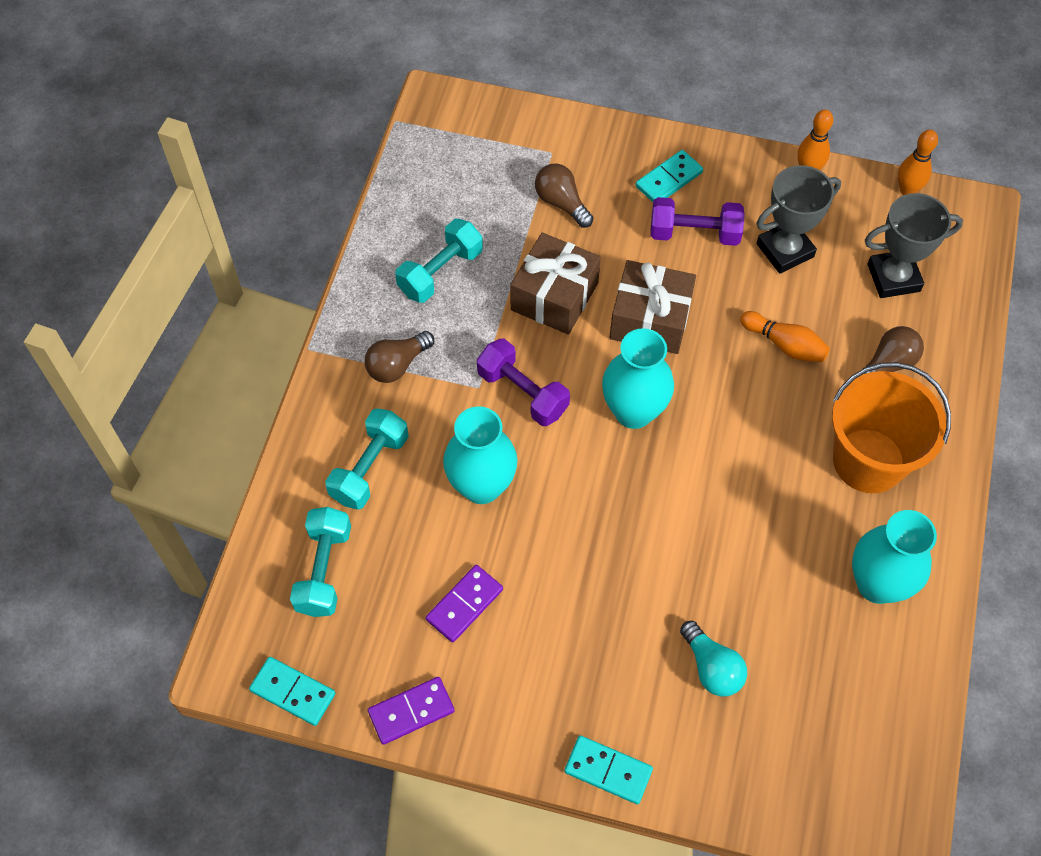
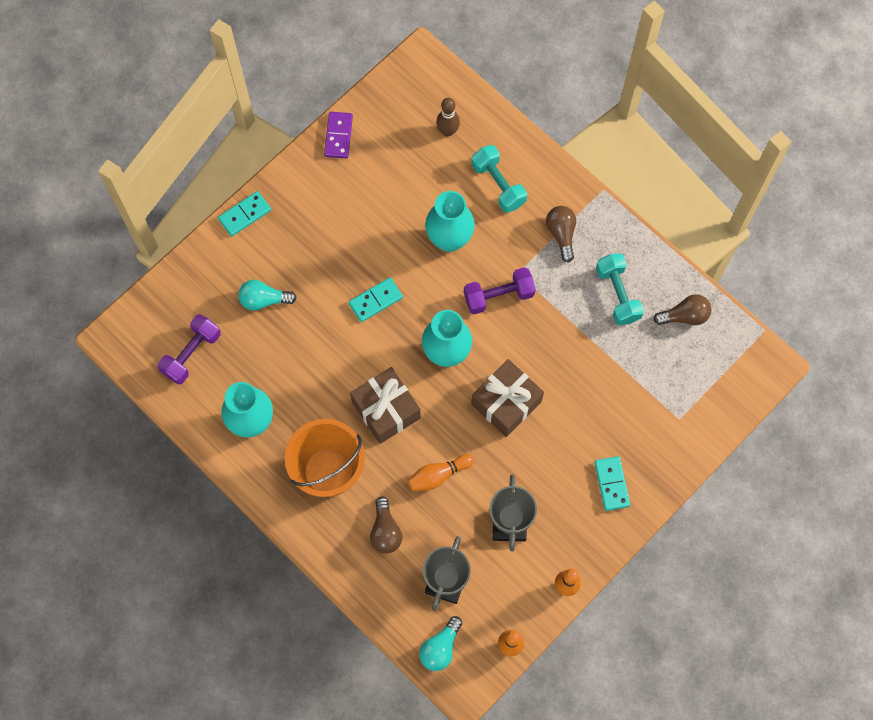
camera: 120 degrees right, 10 degrees up
turquoise domino [249,657,335,726] -> turquoise domino moved to [349,277,403,322]
turquoise dumbbell [290,507,351,617] -> brown bowling pin [436,98,460,137]
purple domino [426,565,503,643] -> none
brown gift [510,232,601,335] -> brown gift moved to [350,367,421,444]
brown light bulb [535,163,593,228] -> brown light bulb moved to [653,294,711,325]
purple dumbbell [651,197,745,246] -> purple dumbbell moved to [157,314,221,385]
none -> turquoise light bulb [419,616,462,671]

